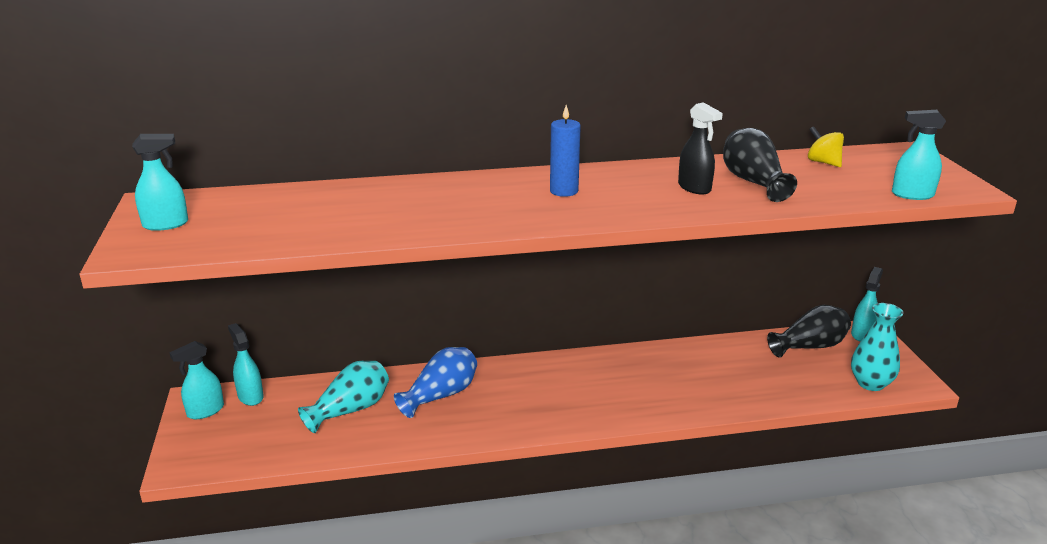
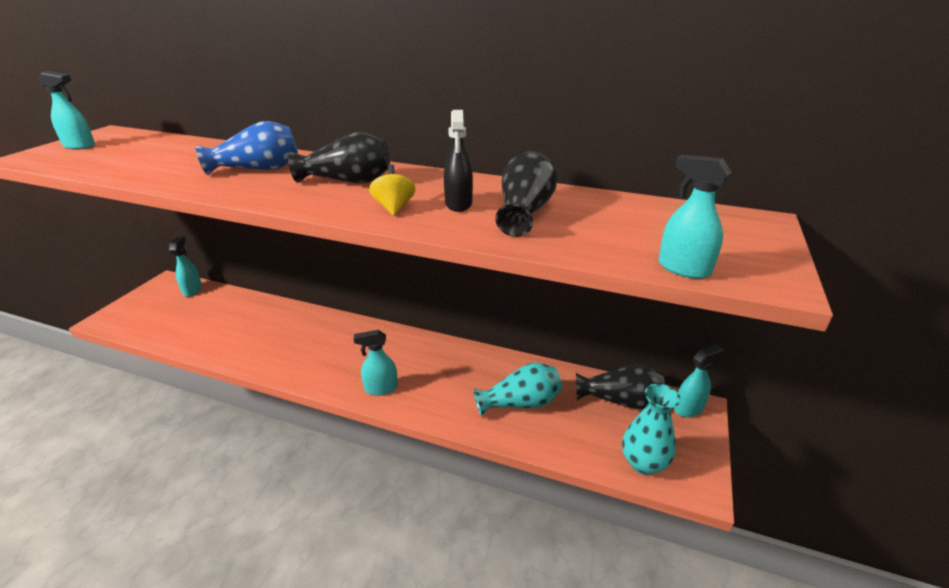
camera: 30 degrees right, 5 degrees up
turquoise spray bottle [169,341,224,419] -> turquoise spray bottle moved to [354,330,398,396]
turquoise vase [298,361,389,433] -> turquoise vase moved to [473,362,562,416]
blue vase [394,347,477,418] -> blue vase moved to [196,121,298,175]
blue candle [550,105,581,197] -> black vase [288,132,390,183]
yellow spinning top [808,126,844,167] -> yellow spinning top moved to [369,164,416,216]

